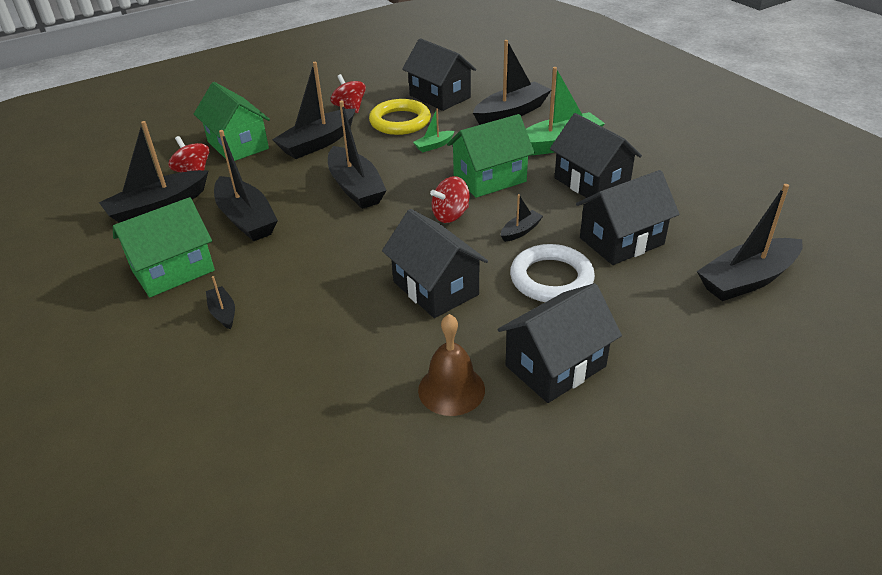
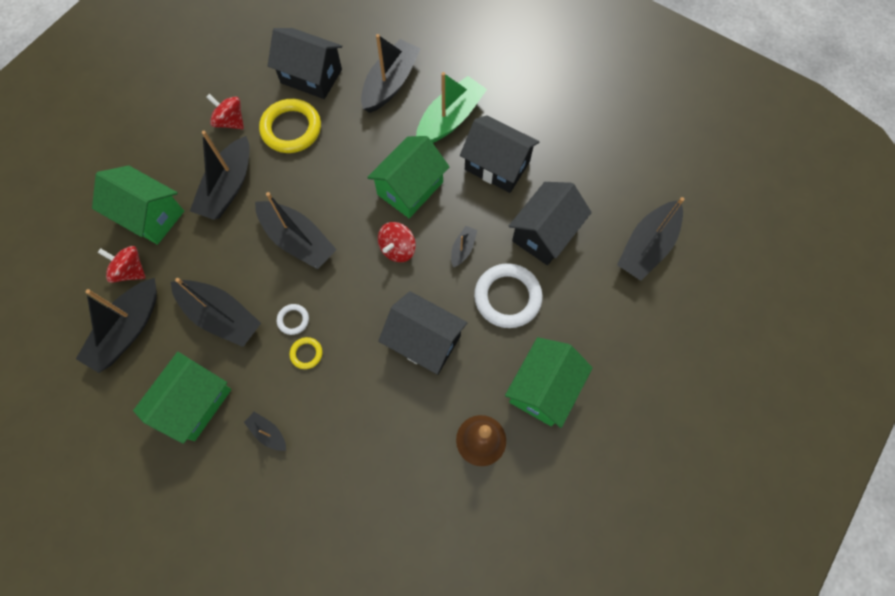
camera: 25 degrees left, 30 degrees up
green boat [413,108,454,152] -> none
black house [497,283,622,403] -> green house [505,337,593,428]
none -> white ring [277,304,309,335]
none -> yellow ring [290,337,323,369]

